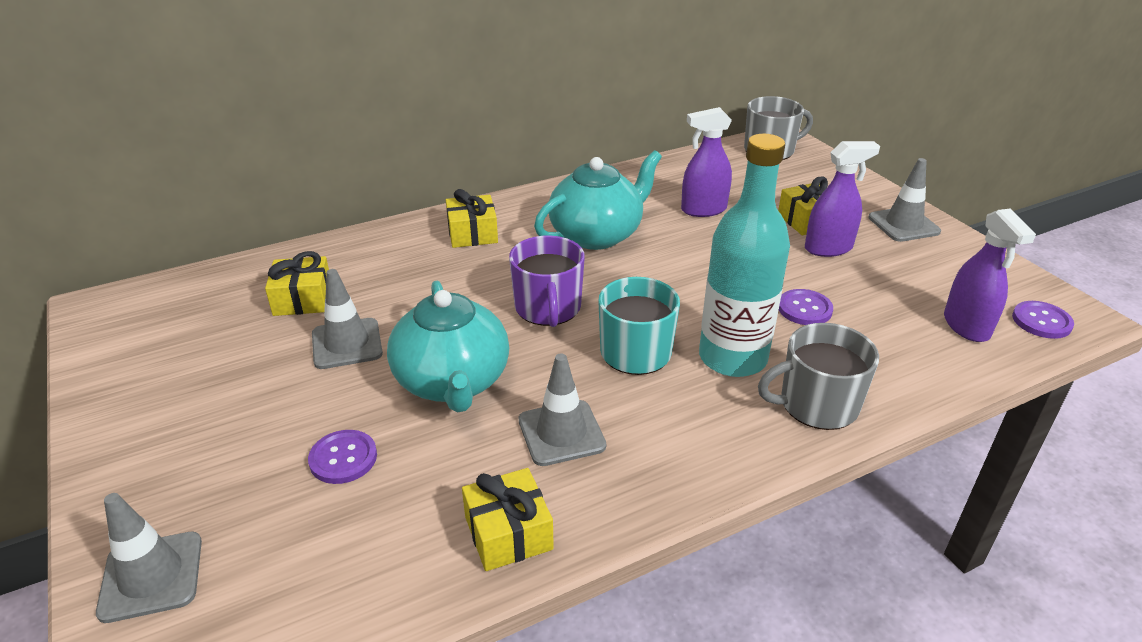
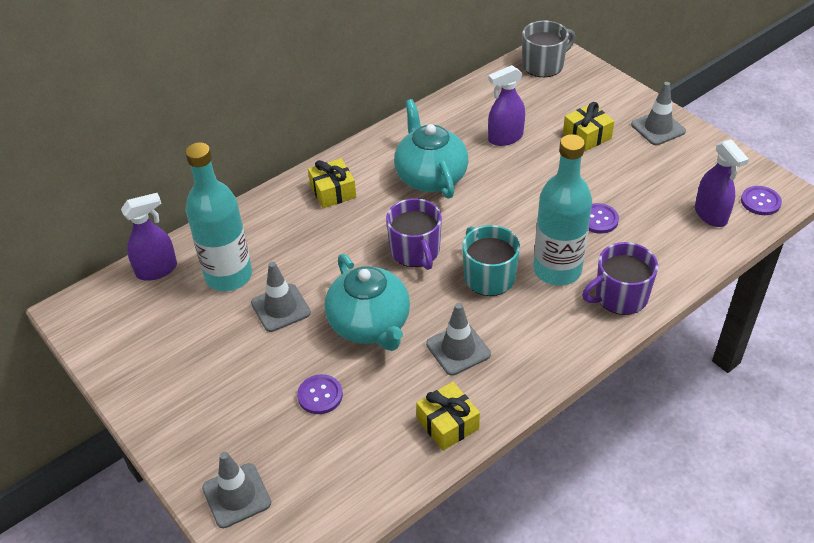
camera: 10 degrees left, 10 degrees up
yellow gift [265,251,329,316] -> turquoise bottle [186,142,252,291]
turquoise teapot [534,150,662,250] -> turquoise teapot turned 60 degrees counterclockwise [394,99,469,199]
grey mug [758,323,879,430] -> purple mug [582,242,658,315]
purple spray bottle [805,141,880,257] -> purple spray bottle moved to [121,193,177,281]

